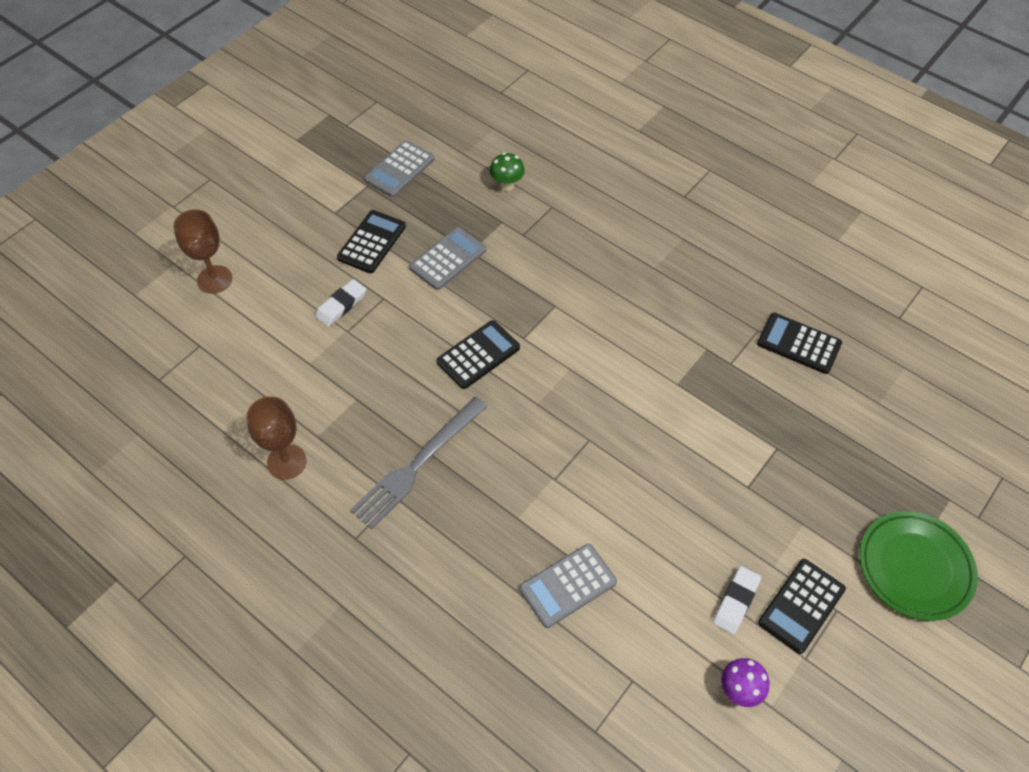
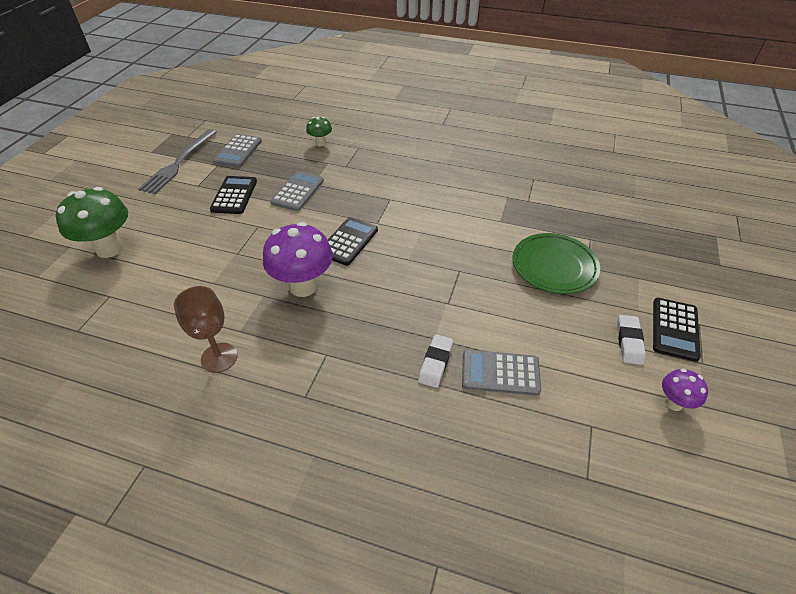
camera: 20 degrees left, 10 degrees down
brown goblet [173,209,232,294] -> green mushroom [56,187,128,258]
white eraser [315,279,366,327] -> white eraser moved to [418,334,453,388]
grey fork [350,397,488,529] -> grey fork moved to [138,129,217,194]
grey calculator [520,544,617,628] -> grey calculator turned 60 degrees clockwise [462,350,541,396]
black calculator [757,313,842,374] -> none
green plate [860,511,978,621] -> green plate moved to [513,233,600,294]
none -> purple mushroom [263,222,333,297]

